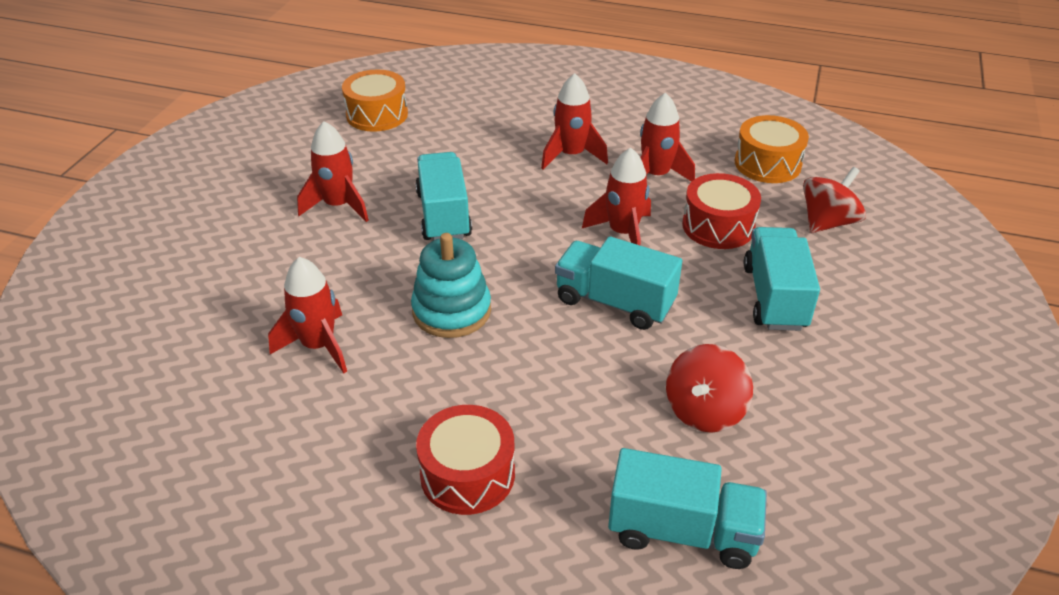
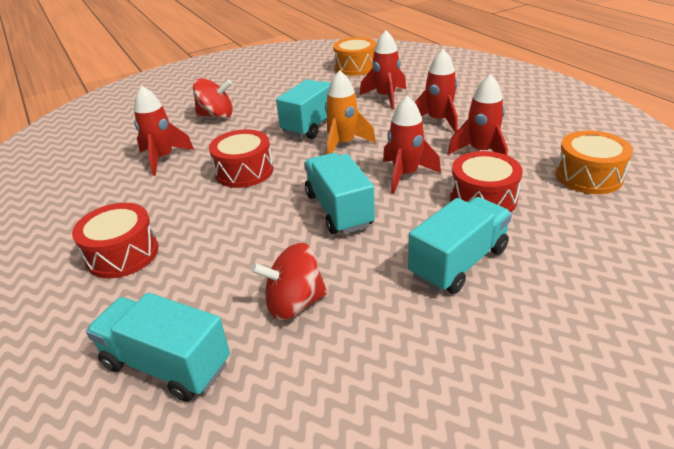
camera: 45 degrees right, 5 degrees down
red rocket [297,121,369,222] -> red rocket moved to [360,30,406,109]
turquoise stacking toy [411,233,491,338] -> red drum [209,129,273,188]
turquoise truck [608,448,767,569] -> turquoise truck turned 150 degrees clockwise [86,293,230,402]
red spinning top [803,167,866,233] -> red spinning top moved to [193,78,233,118]
none -> orange rocket [325,70,376,154]

